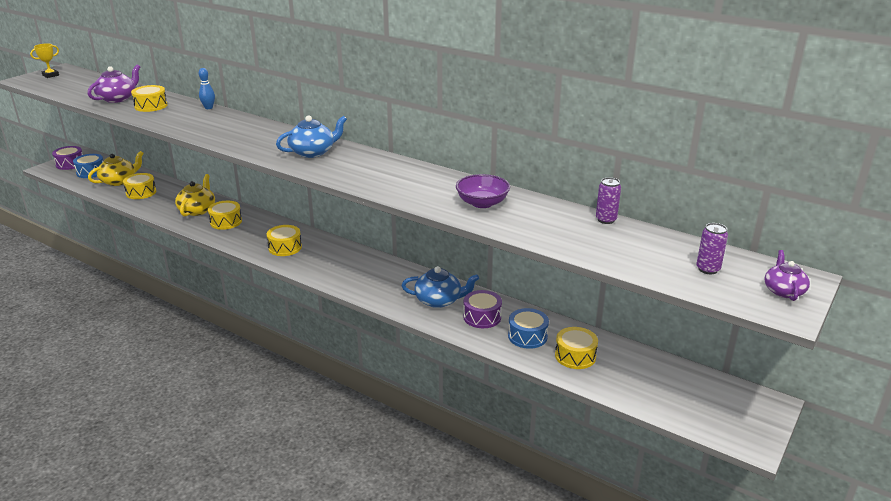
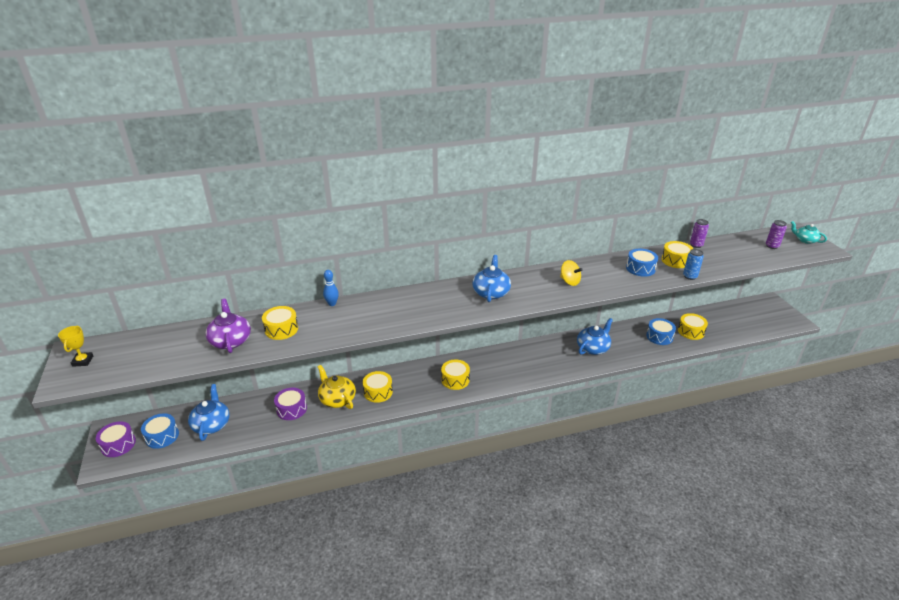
camera: 50 degrees left, 5 degrees up
yellow teapot [88,151,144,186] -> blue teapot [188,384,230,441]
yellow drum [123,173,156,199] -> yellow drum moved to [661,241,693,268]
purple bowl [456,174,510,208] -> blue drum [626,249,658,277]
purple drum [463,290,502,328] -> purple drum moved to [274,388,307,420]
purple teapot [764,250,810,301] -> turquoise teapot [791,221,827,244]
none -> yellow spinning top [560,260,583,286]
none -> blue can [683,249,704,280]

